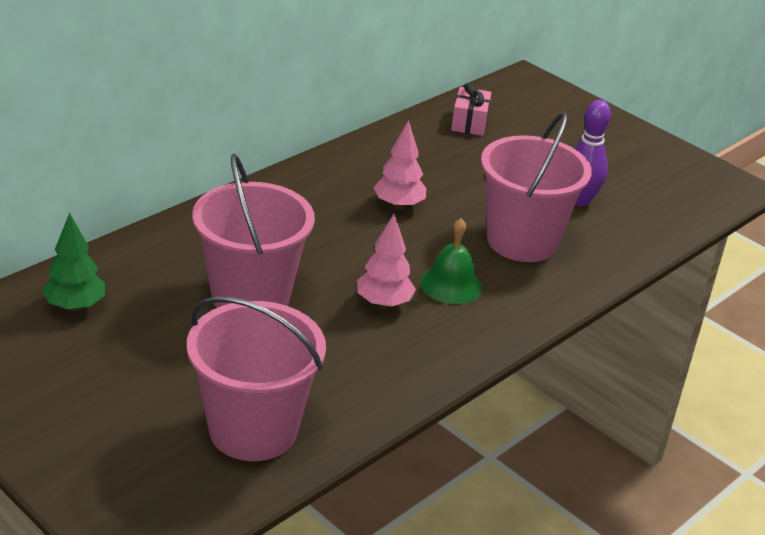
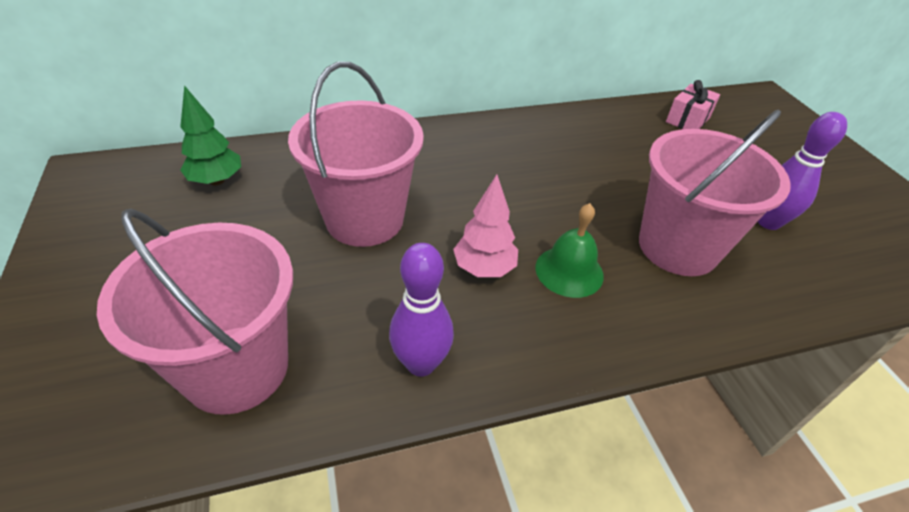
camera: 30 degrees right, 10 degrees up
pink tree [373,120,426,209] -> none
none -> purple bowling pin [389,243,454,377]

